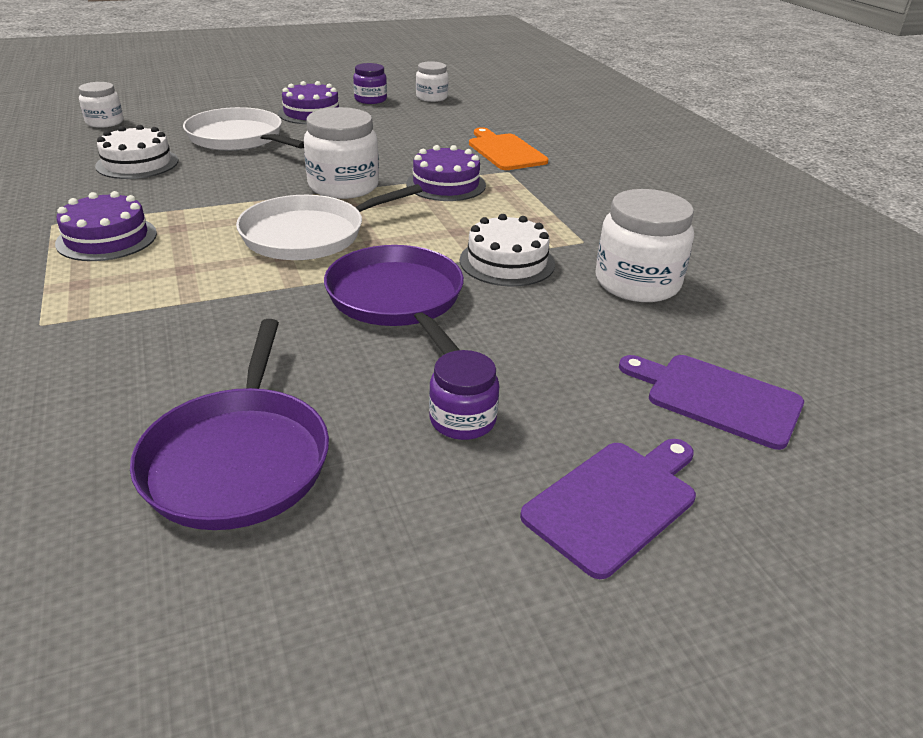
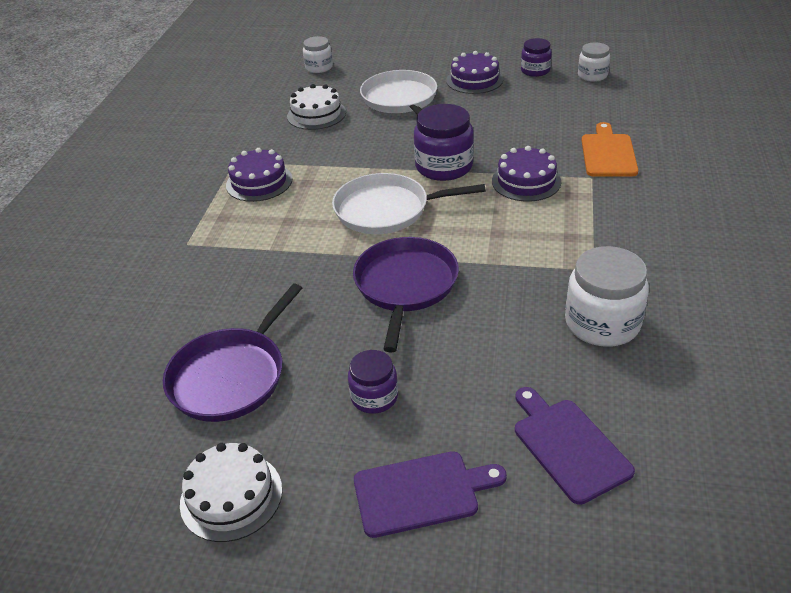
camera: 35 degrees right, 5 degrees up
white jar [304,107,379,199] -> purple jar [414,104,474,181]
white cake [460,214,555,287] -> white cake moved to [180,443,282,542]

